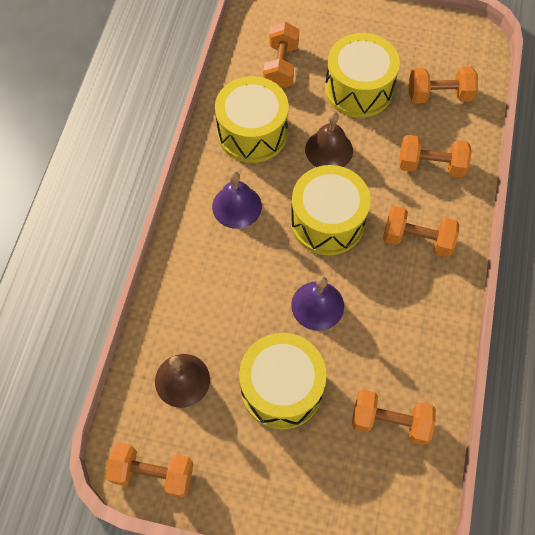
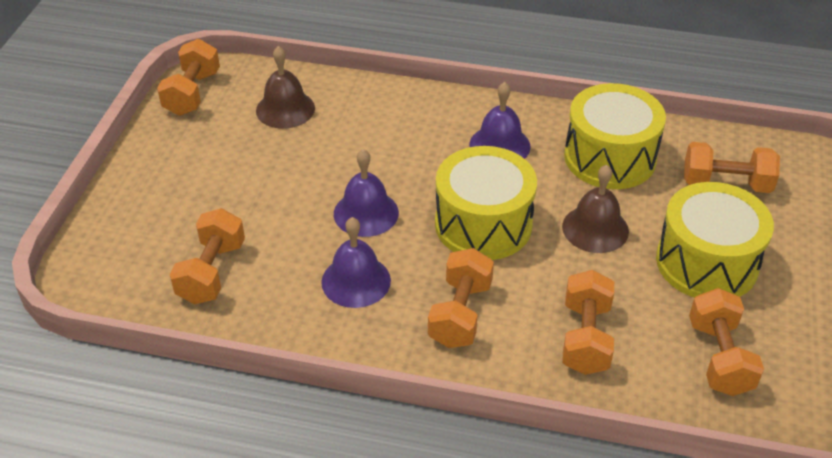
camera: 90 degrees right, 20 degrees down
yellow drum [239,333,327,429] -> none
none -> purple bell [321,217,391,308]

